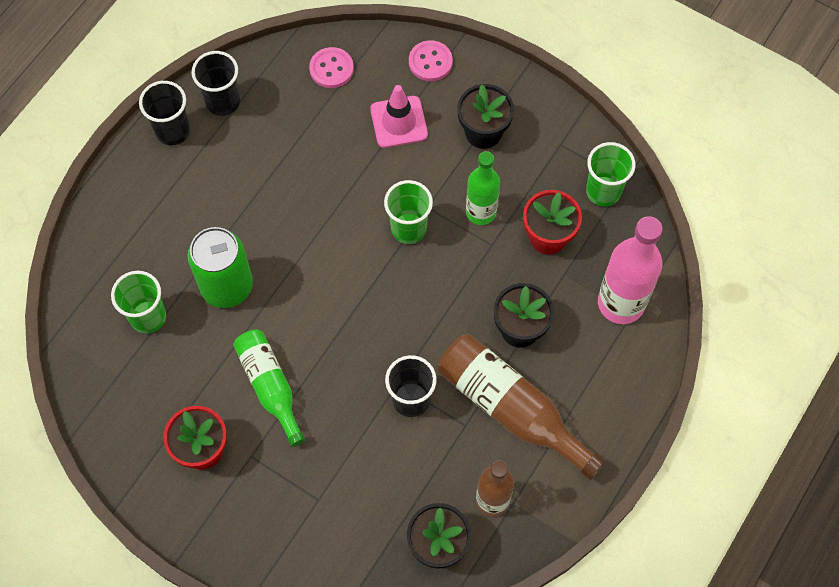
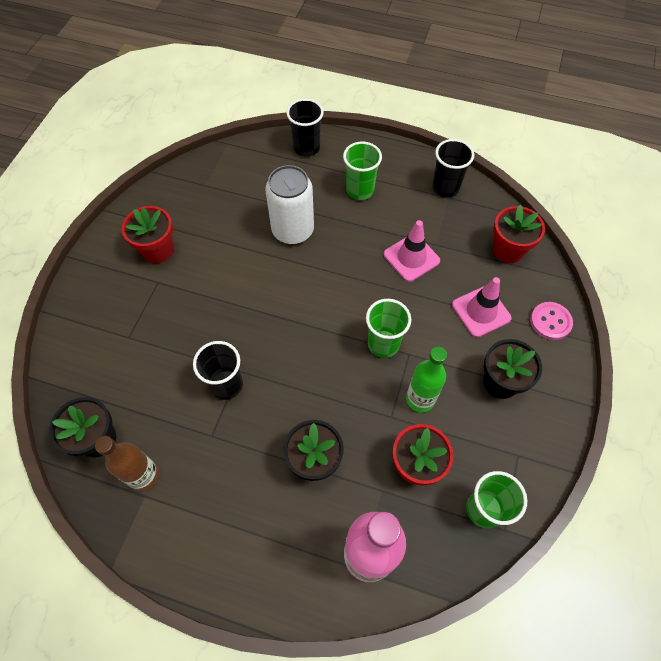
camera: 75 degrees right, 5 degrees down
green cup [111,271,166,334] -> green cup moved to [343,142,382,200]
black cup [139,81,190,145] -> black cup moved to [286,99,324,157]
green can [187,227,253,308] -> white can [265,165,314,244]
green bottle [233,330,305,447] -> none
pink button [309,47,354,88] -> red flower pot [493,205,545,264]
brown bottle [438,334,605,480] -> none
none -> pink traffic cone [384,220,440,282]

